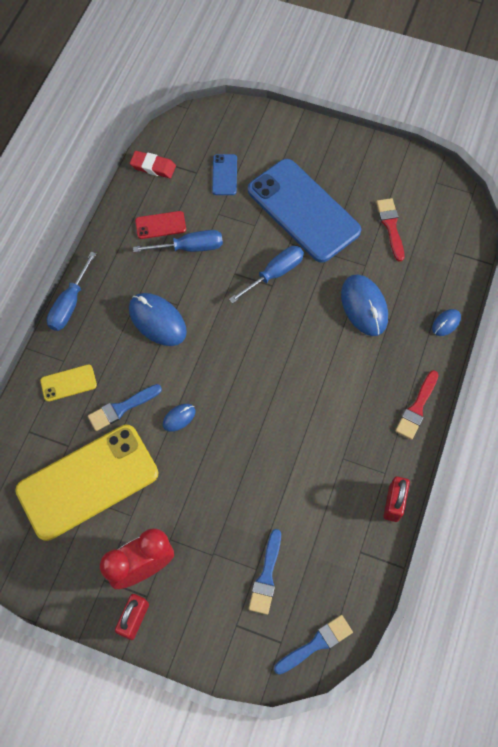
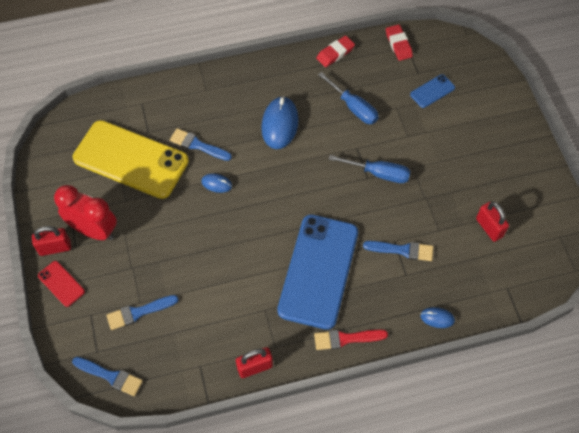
camera: 55 degrees right, 5 degrees down
yellow phone [40,365,97,402] -> none
blue screwdriver [47,252,96,331] -> none
red phone [135,211,186,239] -> red phone moved to [38,261,85,307]
blue phone [248,159,361,263] -> blue phone moved to [277,214,358,330]
blue mouse [341,274,388,336] -> blue brush [363,241,433,261]
red brush [376,198,404,262] -> red padlock [476,202,509,242]
none -> red eraser [316,36,355,67]

